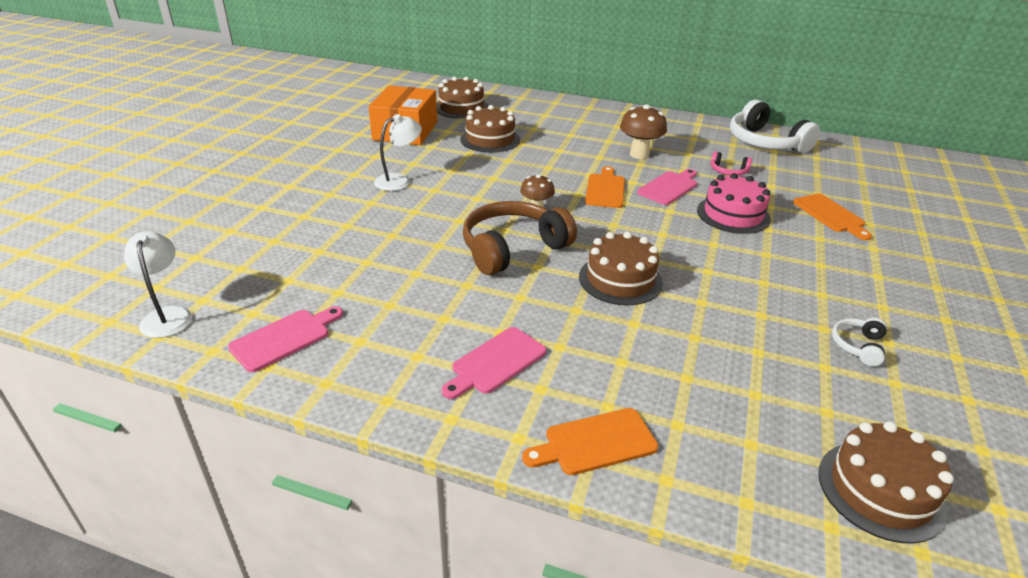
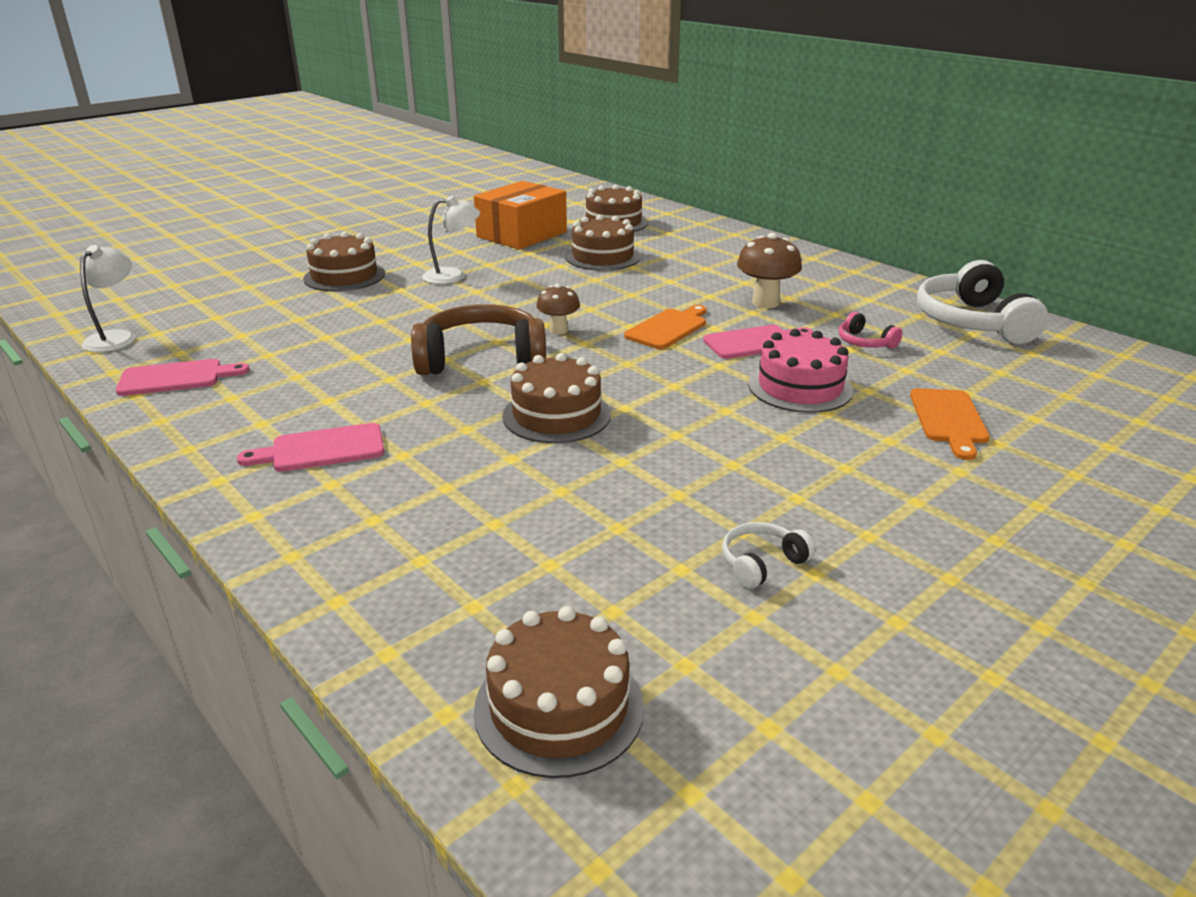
camera: 30 degrees right, 5 degrees down
orange cutting board [522,408,658,475] -> none
none -> brown cake [303,232,385,291]

